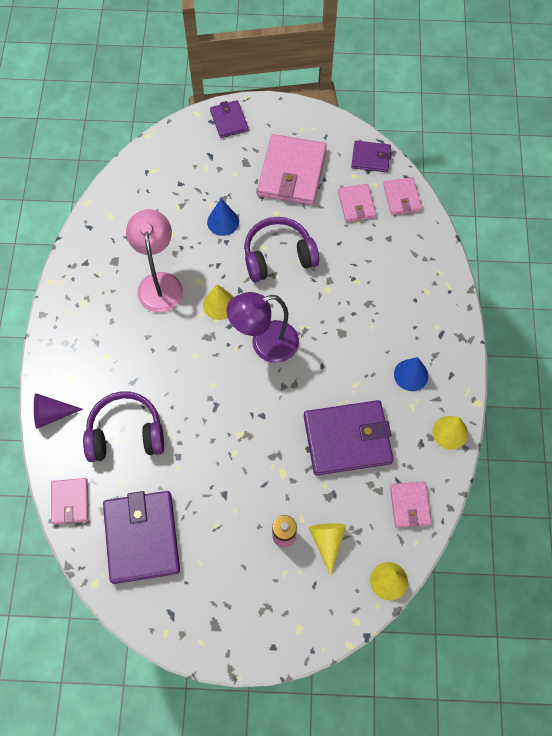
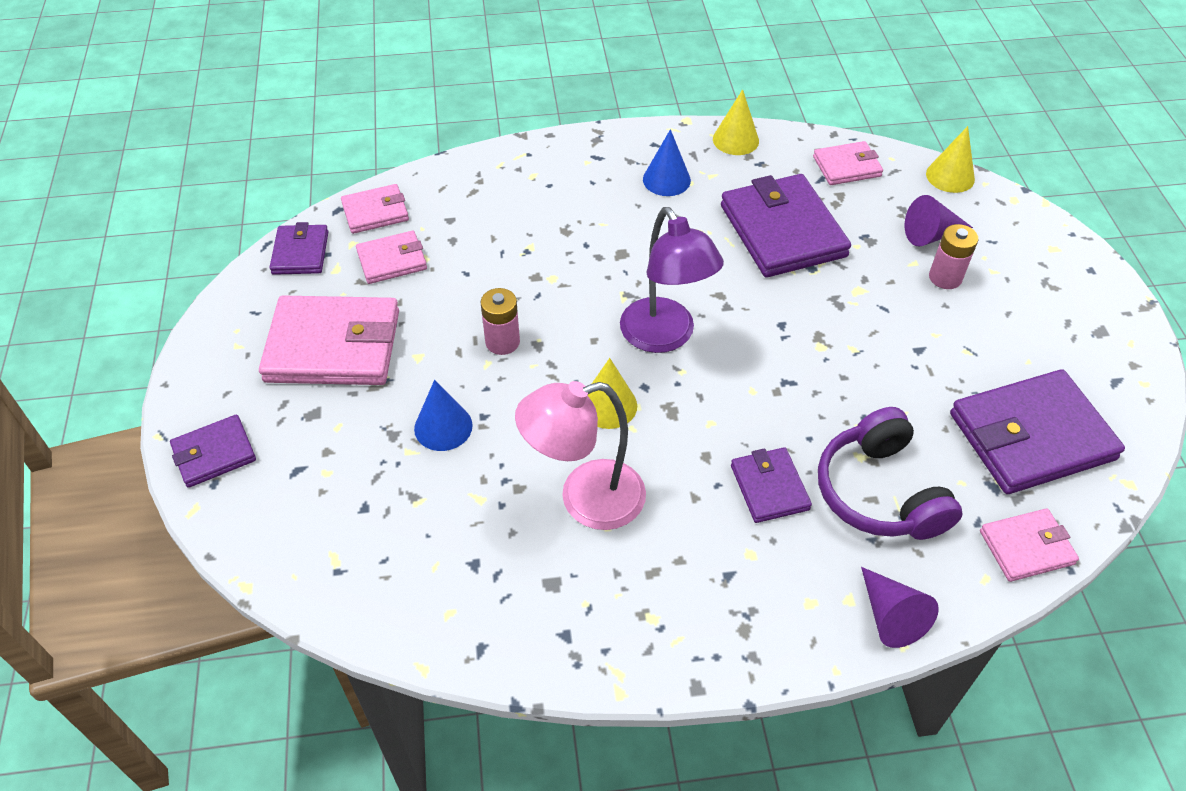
camera: 100 degrees left, 15 degrees down
purple headphones [244,217,319,282] -> pink battery [480,288,520,355]
yellow cone [309,523,346,576] -> purple cone [905,195,973,247]
none -> purple wallet [731,447,812,523]

